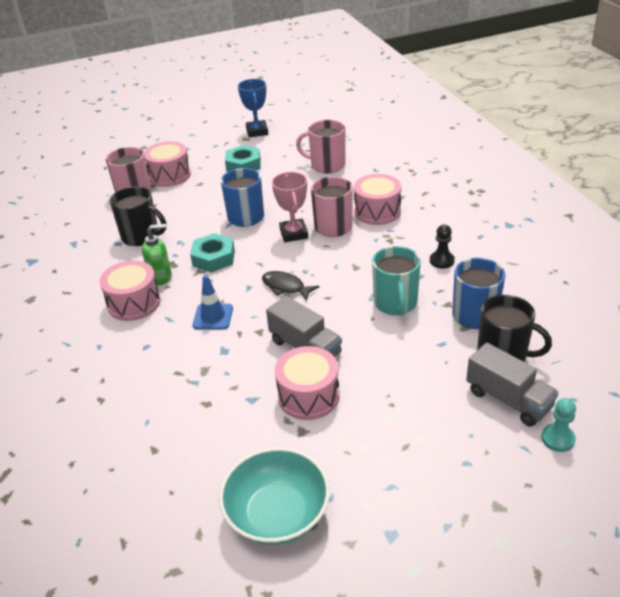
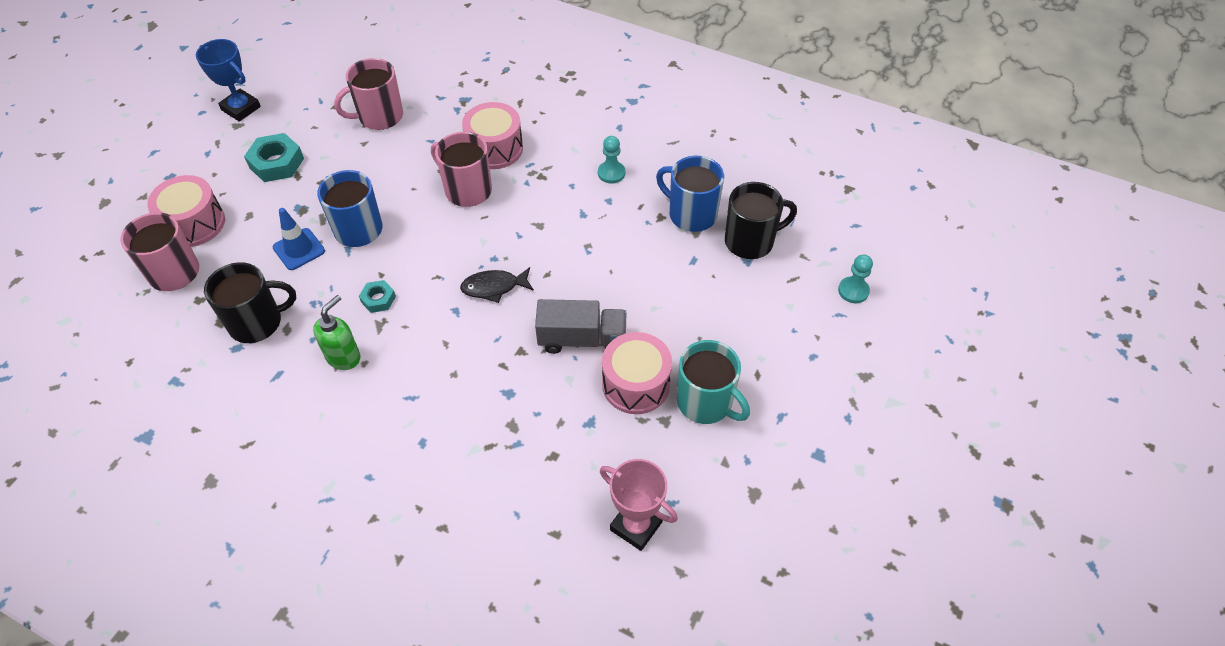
camera: 45 degrees left, 15 degrees up
pink drum [100,260,160,321] -> none
turquoise nut [190,233,235,273] -> turquoise nut [359,280,396,313], size x0.58
blue traffic cone [193,275,233,330] -> blue traffic cone moved to [273,208,325,270]
turquoise bowl [219,447,330,545] -> none
pink trophy [272,172,308,242] -> pink trophy moved to [600,459,678,551]
turquoise mug [372,246,421,315] -> turquoise mug moved to [677,340,750,424]
black pawn [430,225,455,269] -> turquoise pawn [598,136,625,184]
grey truck [466,342,559,427] -> none

